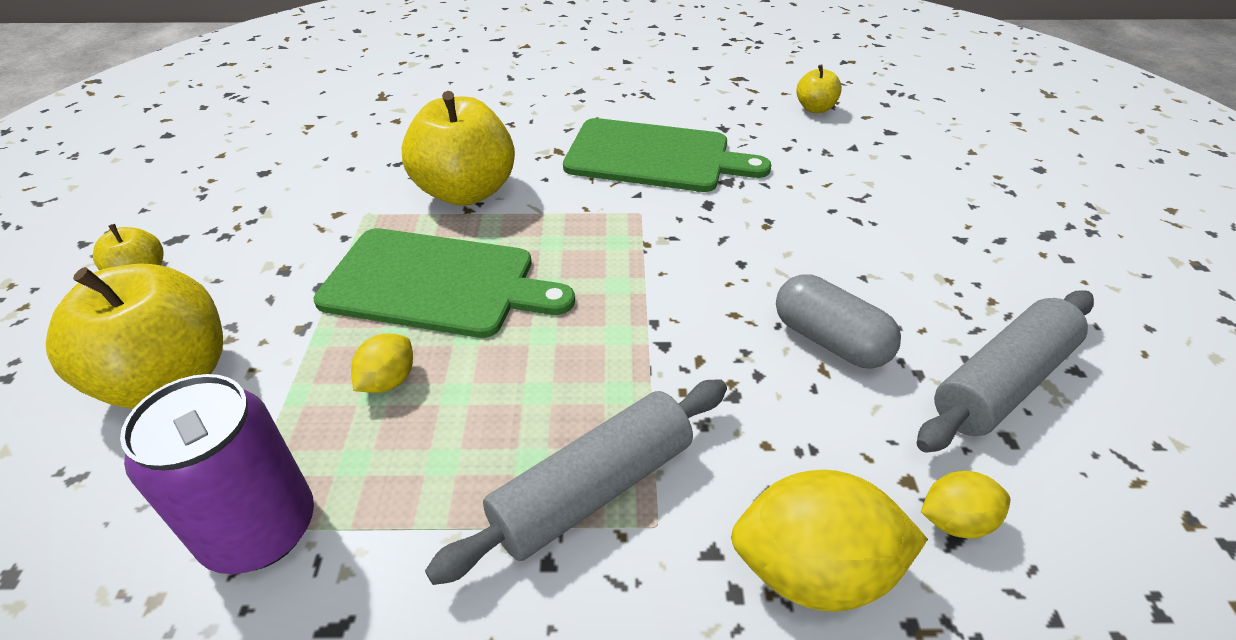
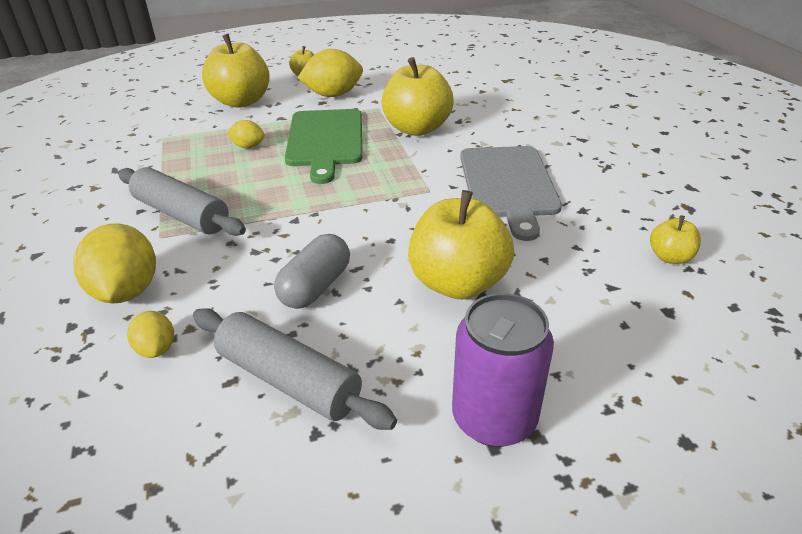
camera: 75 degrees right, 5 degrees down
purple can [120,374,314,574] -> purple can moved to [452,293,554,447]
green cutting board [563,118,771,192] -> grey cutting board [460,146,562,241]
none -> yellow lemon [298,49,363,97]
none -> yellow apple [408,190,514,299]

